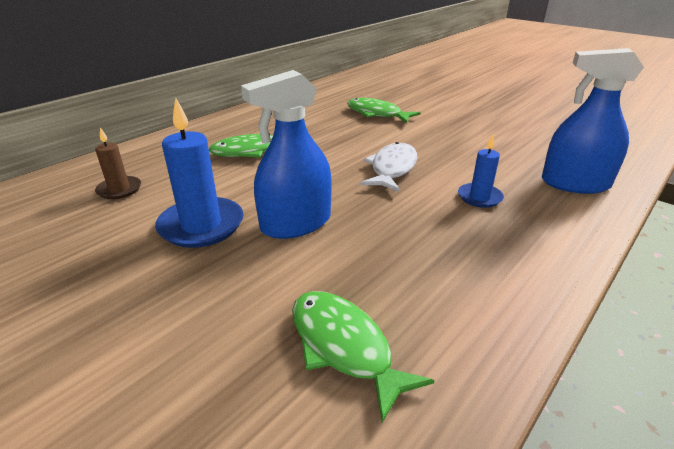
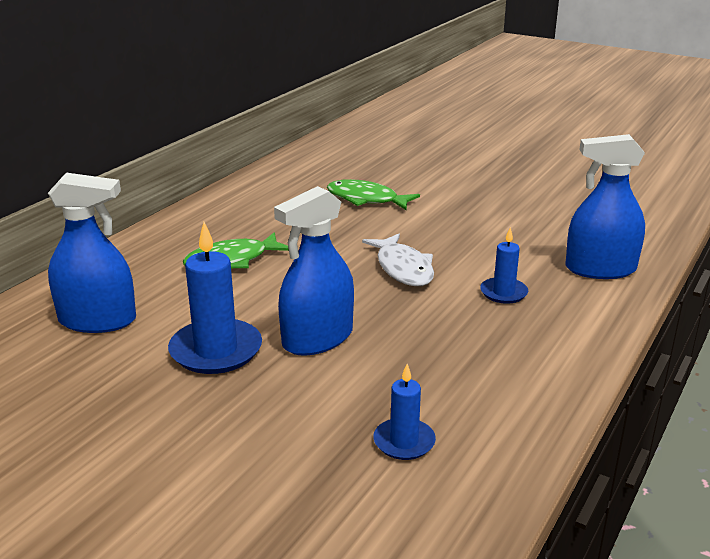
camera: 10 degrees left, 5 degrees down
brown candle [95,127,141,199] -> blue spray bottle [48,173,136,333]
green fish [292,291,435,423] -> blue candle [373,364,436,460]
white fish [360,142,418,192] -> white fish turned 150 degrees clockwise [362,234,434,286]

